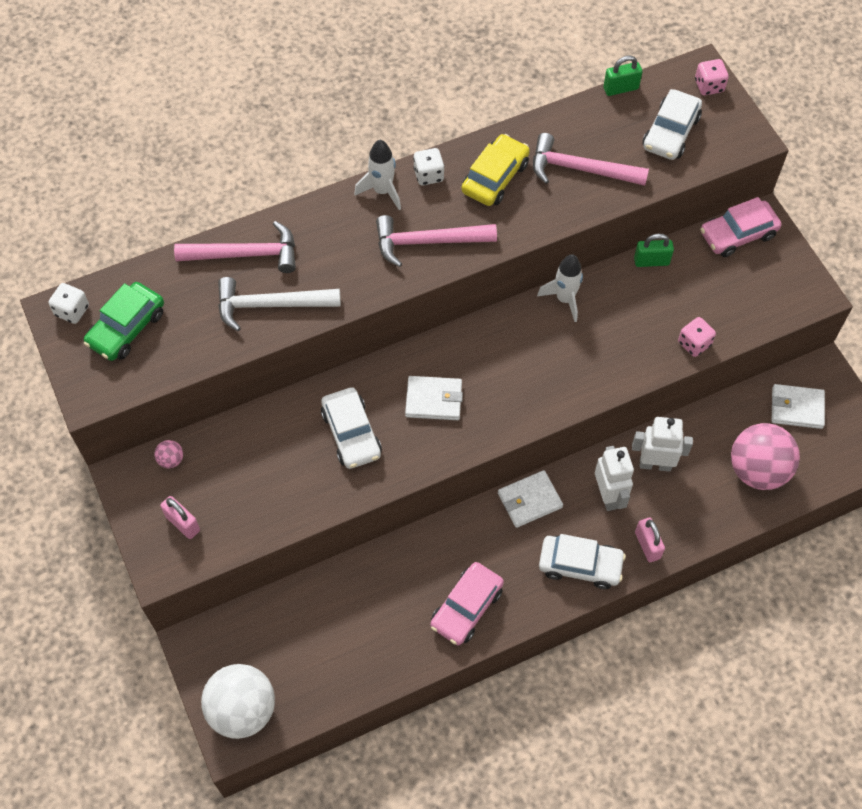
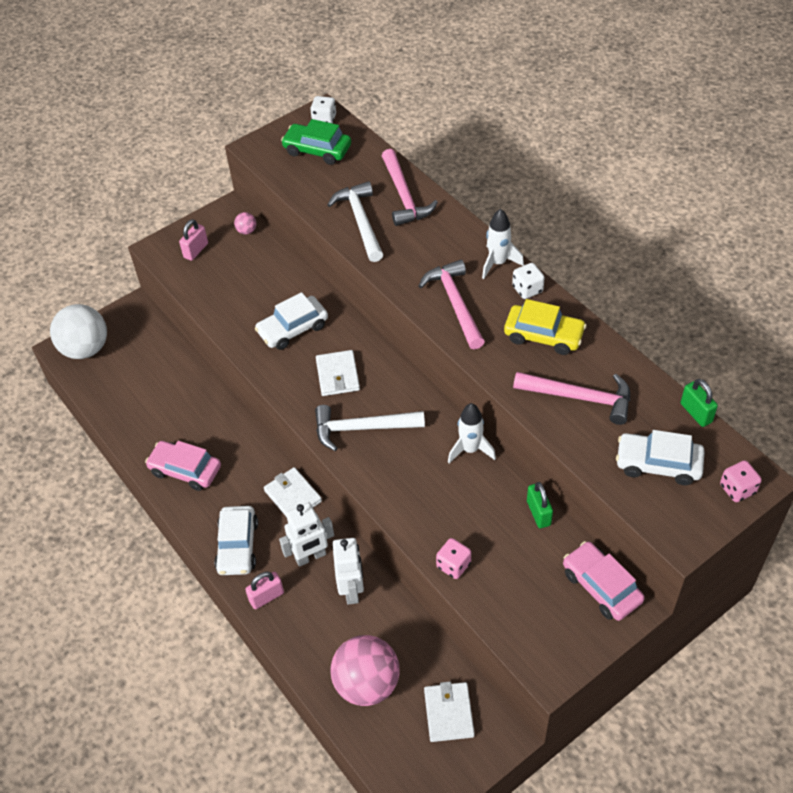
camera: 80 degrees right, 10 degrees down
pink hammer [533,133,649,186] -> pink hammer turned 105 degrees clockwise [513,372,630,425]
none -> white hammer [315,405,425,451]

